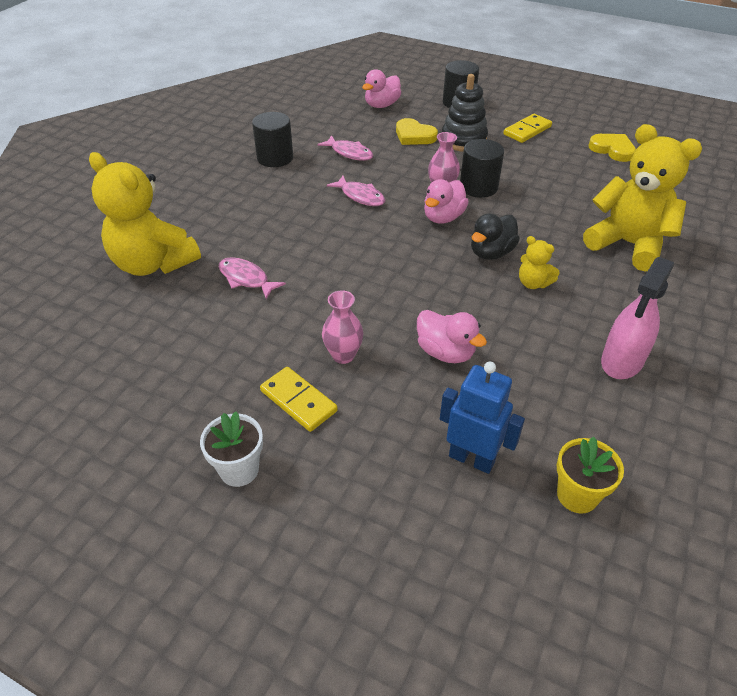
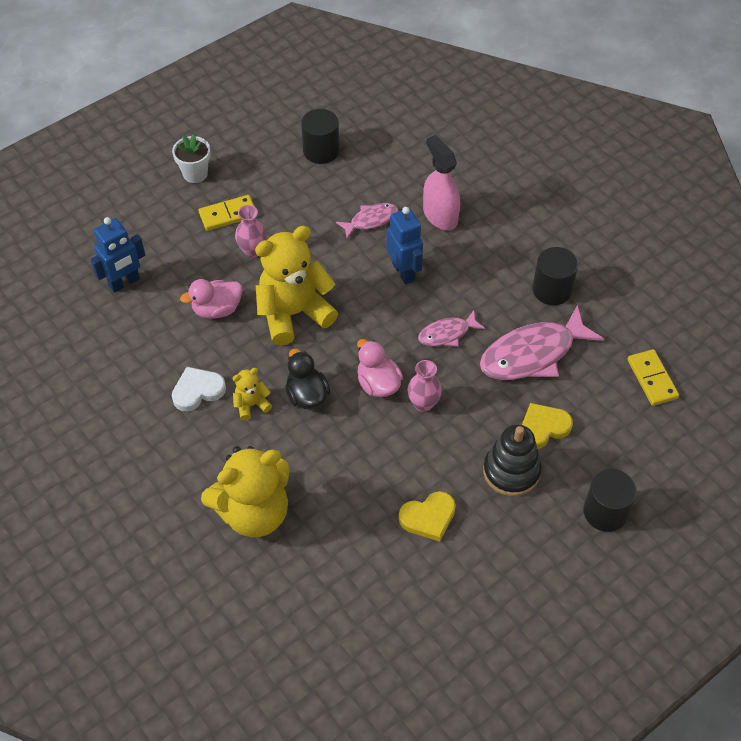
camera: 115 degrees right, 10 degrees up
yellow teddy bear [89,152,201,276] -> yellow teddy bear moved to [255,226,338,346]
pink fish [318,135,373,161] -> pink fish [480,305,604,380], size x1.87
pink duck [362,69,401,108] -> none
black cylinder [460,139,504,198] -> black cylinder moved to [301,109,339,164]
yellow domino [503,114,552,143] -> yellow domino moved to [627,349,679,406]
yellow flower pot [557,436,624,513] -> none
yellow heart [589,134,636,162] -> yellow heart moved to [399,491,456,542]
pink spray bottle [601,257,674,379] -> pink spray bottle moved to [423,135,460,230]
none -> white heart [172,367,226,412]
none -> blue robot [387,207,423,284]

